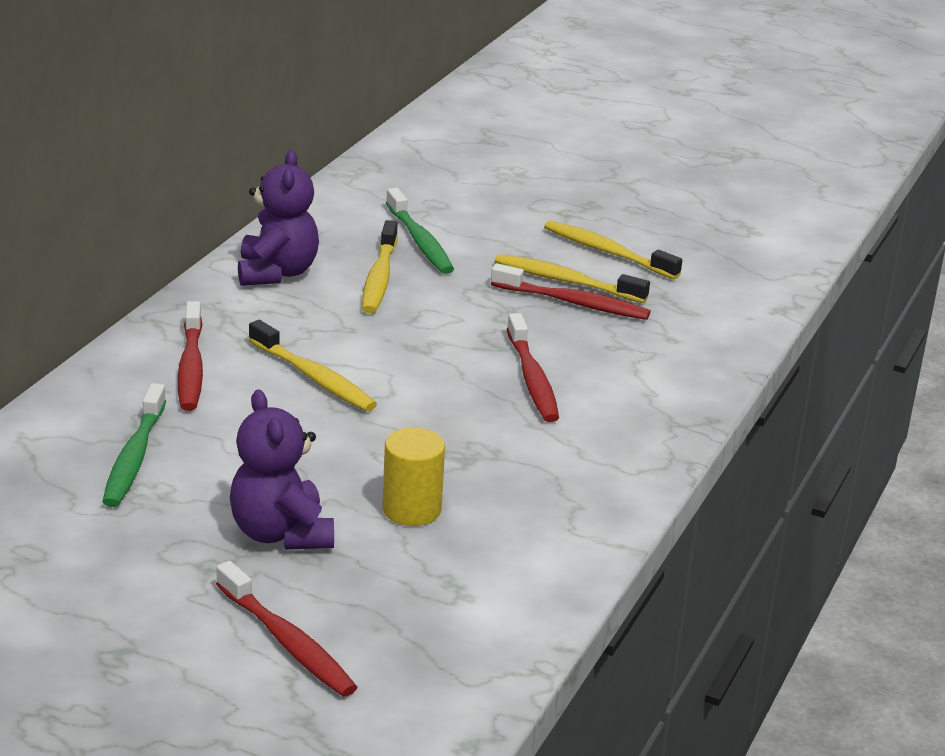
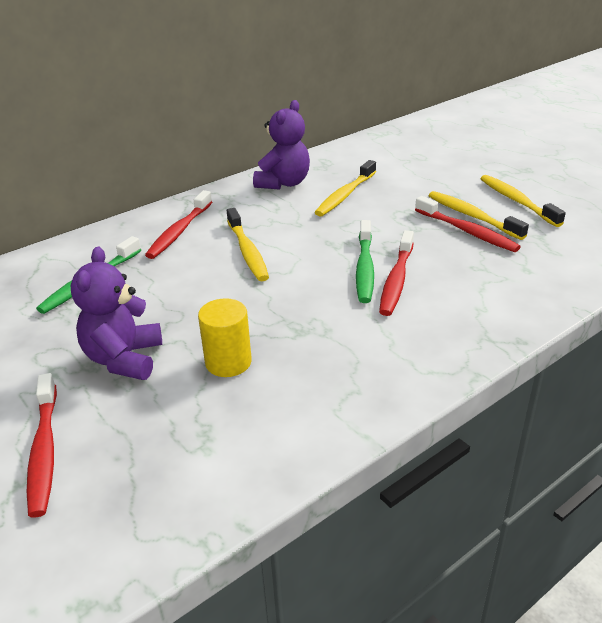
camera: 30 degrees right, 5 degrees up
green toothbrush [386,188,454,274] -> green toothbrush moved to [356,220,374,303]

